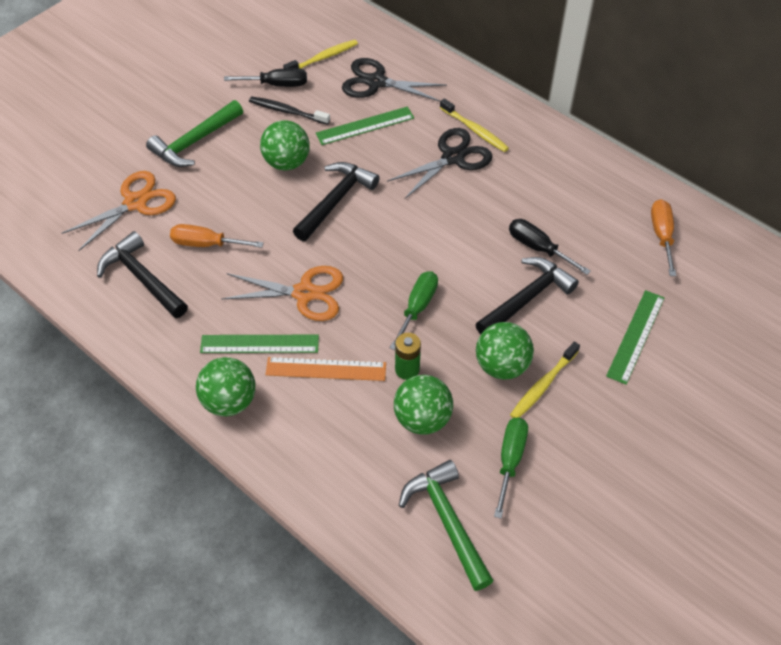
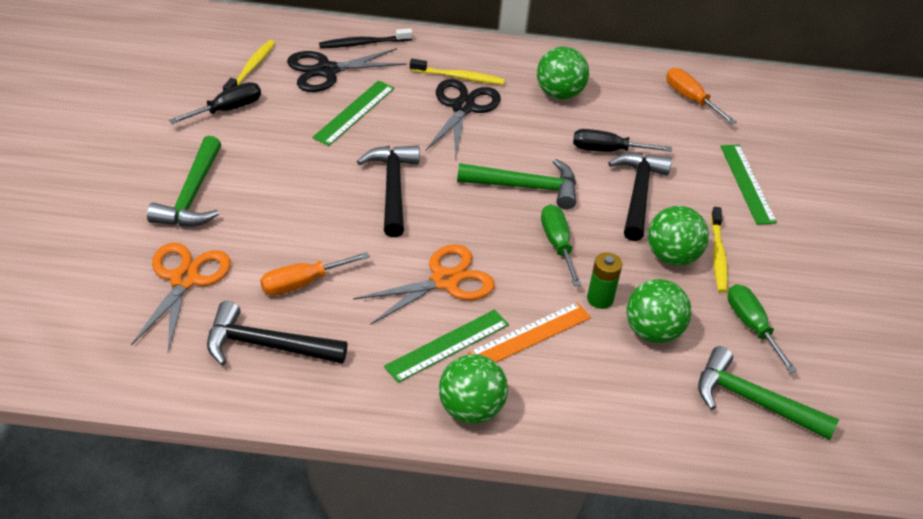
camera: 40 degrees left, 10 degrees down
black toothbrush [249,96,330,125] -> black toothbrush moved to [319,28,413,48]
green ball [260,120,310,170] -> green ball moved to [537,47,589,100]
none -> green hammer [457,159,576,210]

